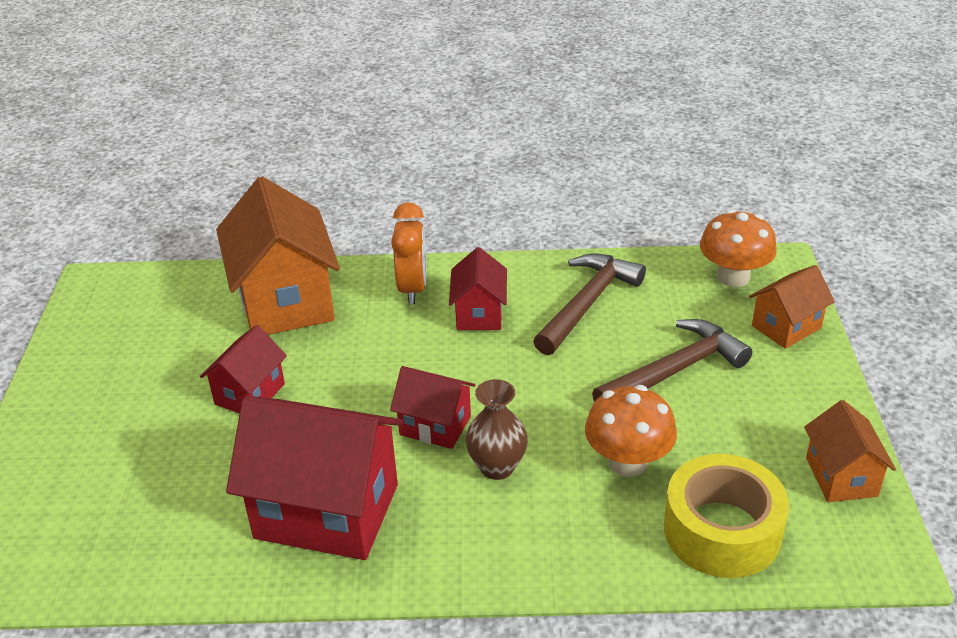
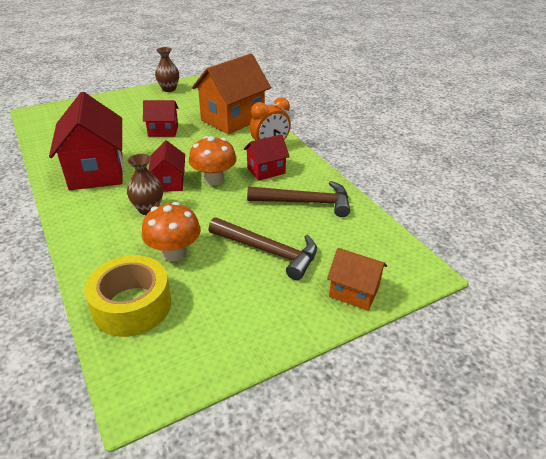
camera: 60 degrees right, 0 degrees up
orange mushroom [700,209,777,287] -> orange mushroom moved to [189,136,237,185]
orange house [804,400,896,502] -> none
none -> brown vase [155,47,179,92]

